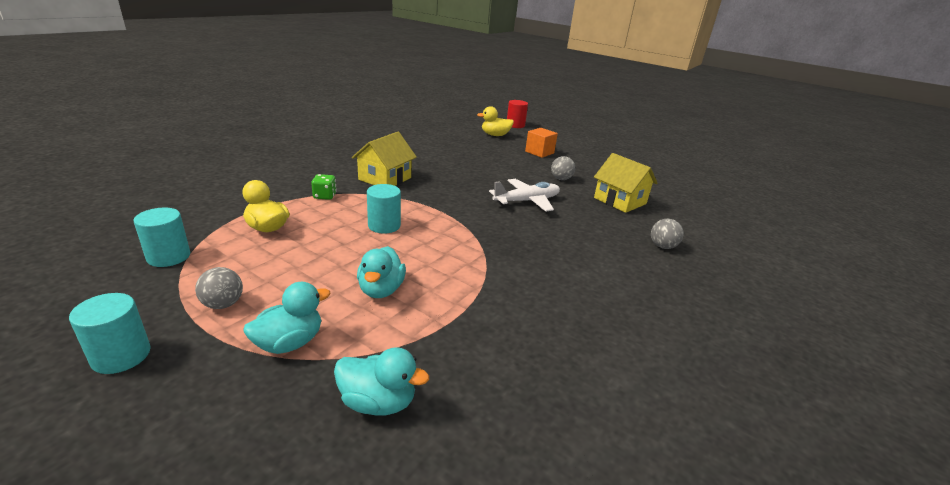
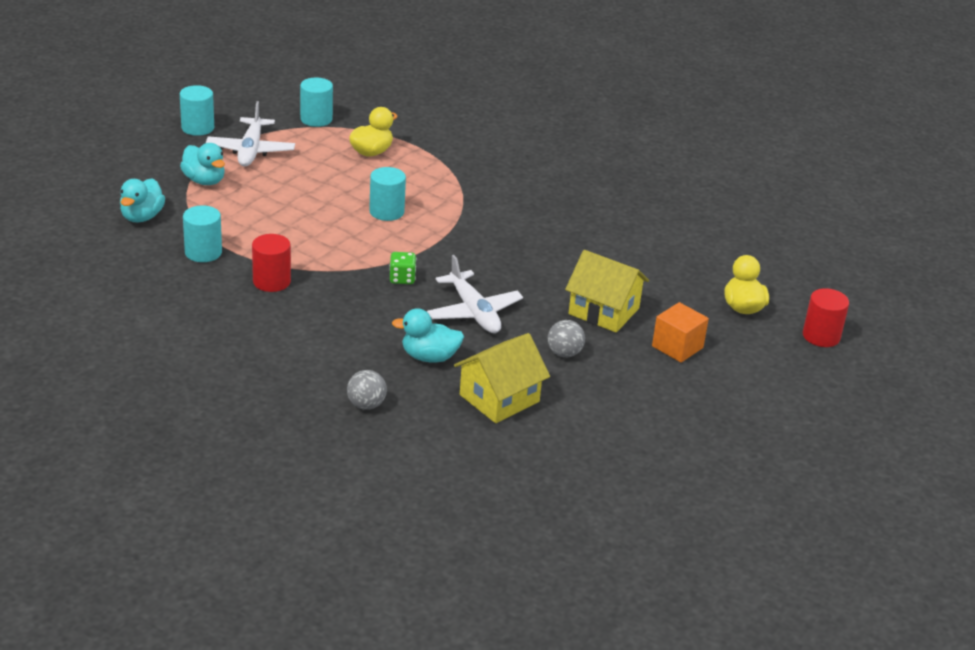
camera: 90 degrees right, 5 degrees up
grey ball [195,267,243,309] -> white plane [206,101,295,166]
green dice [311,174,337,200] -> green dice moved to [390,252,416,284]
yellow house [352,132,417,186] -> yellow house moved to [565,250,649,332]
turquoise duck [357,246,406,298] -> turquoise duck moved to [392,308,464,363]
none -> turquoise cylinder [183,206,222,262]
none -> red cylinder [252,234,291,292]

